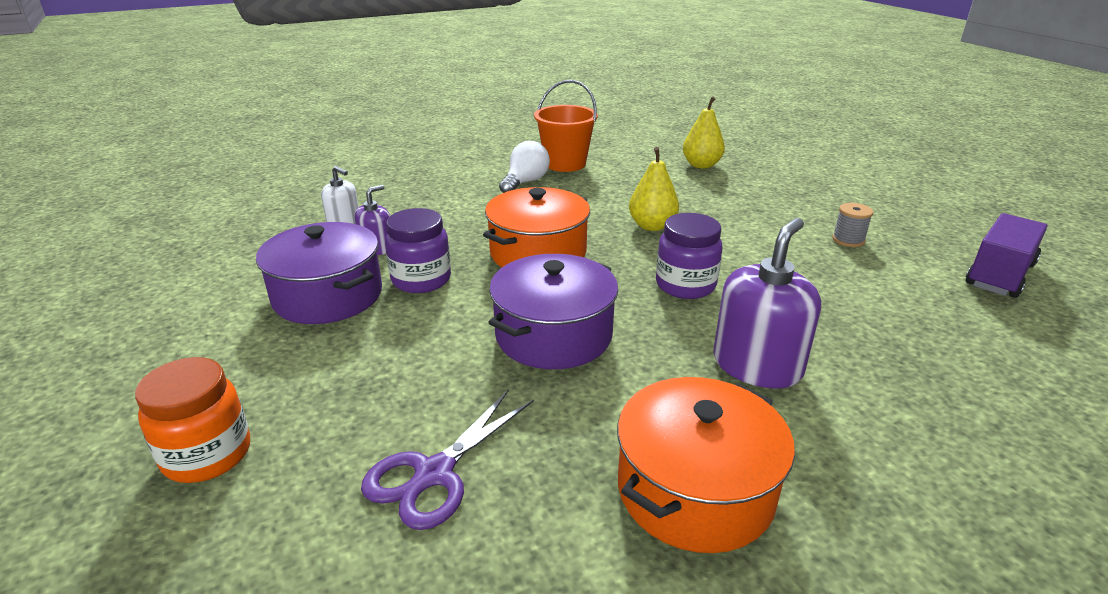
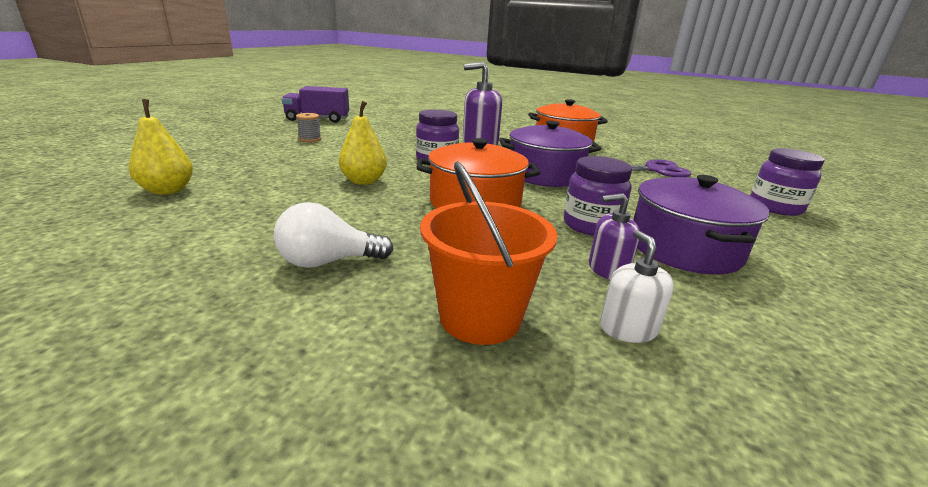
camera: 135 degrees left, 5 degrees down
orange jar [135,357,250,483] -> purple jar [750,148,825,216]
orange bucket [534,80,598,172] -> orange bucket moved to [420,161,558,345]

